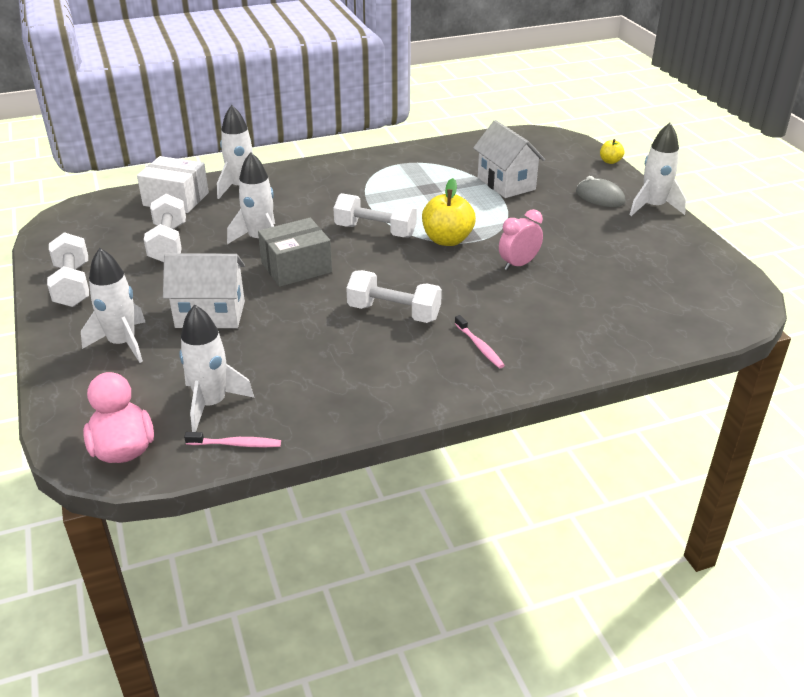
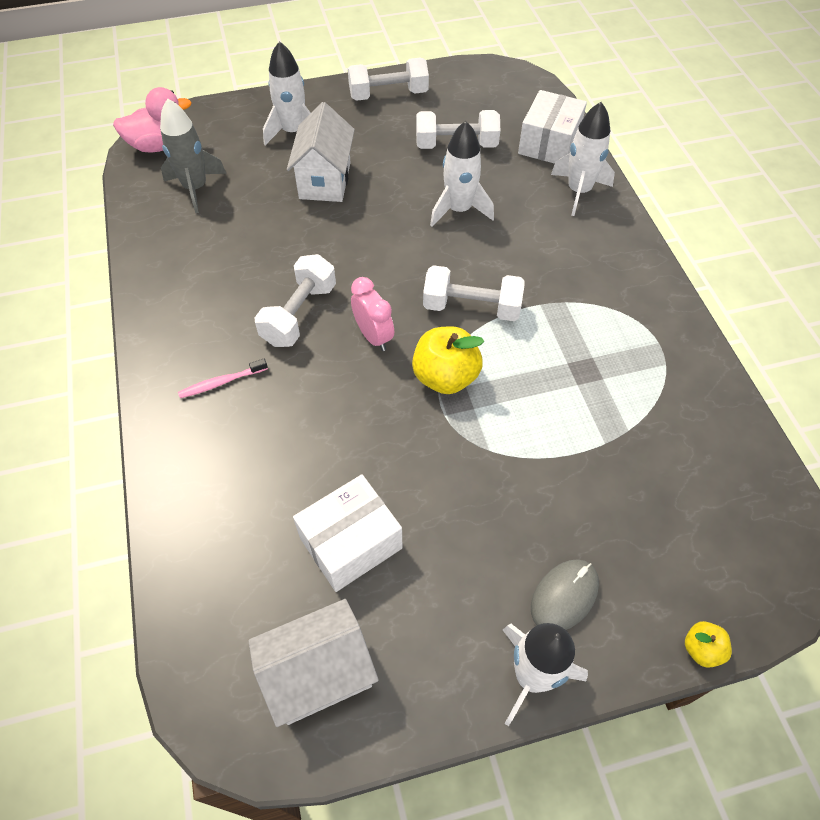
camera: 95 degrees right, 20 degrees up
white rocket [179,305,254,432] -> grey rocket [160,99,227,213]
pink toothbrush [184,432,281,447] -> none
grey box [258,218,332,287] -> none
white dumbbell [333,193,417,238] -> white dumbbell turned 75 degrees clockwise [423,265,525,321]
white house [473,120,545,198] -> white house moved to [248,599,379,727]
pink clock [499,209,543,270] -> pink clock moved to [351,277,394,351]
none -> white box [293,474,403,592]

